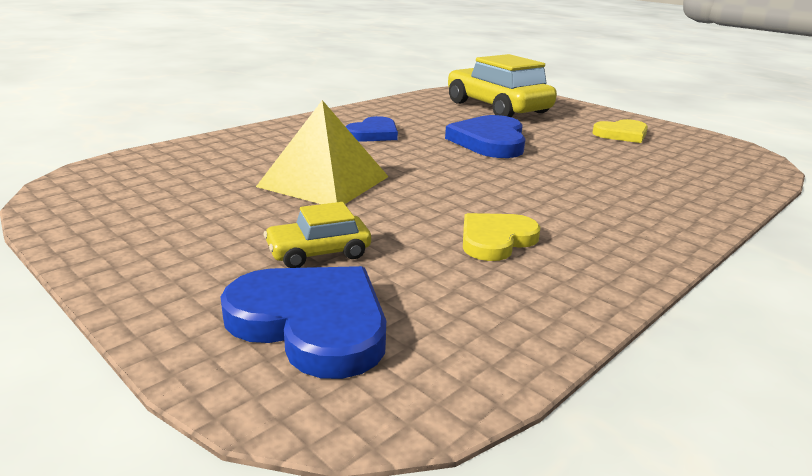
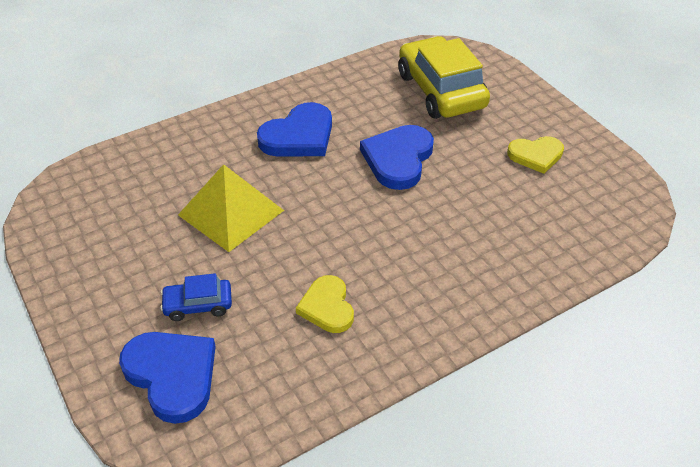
camera: 15 degrees right, 20 degrees up
yellow car [264,202,371,268] -> blue car [160,273,232,321]
blue heart [345,116,398,142] -> blue heart [257,102,332,157], size x1.52
yellow heart [463,213,540,261] -> yellow heart turned 75 degrees counterclockwise [296,275,354,333]

